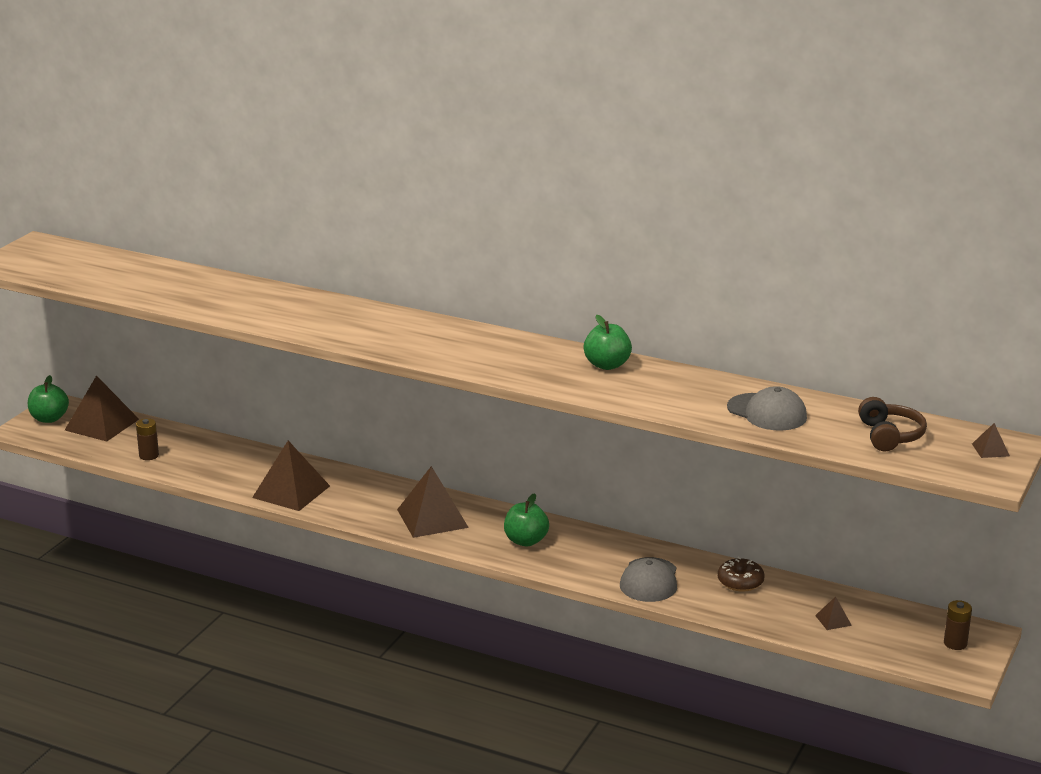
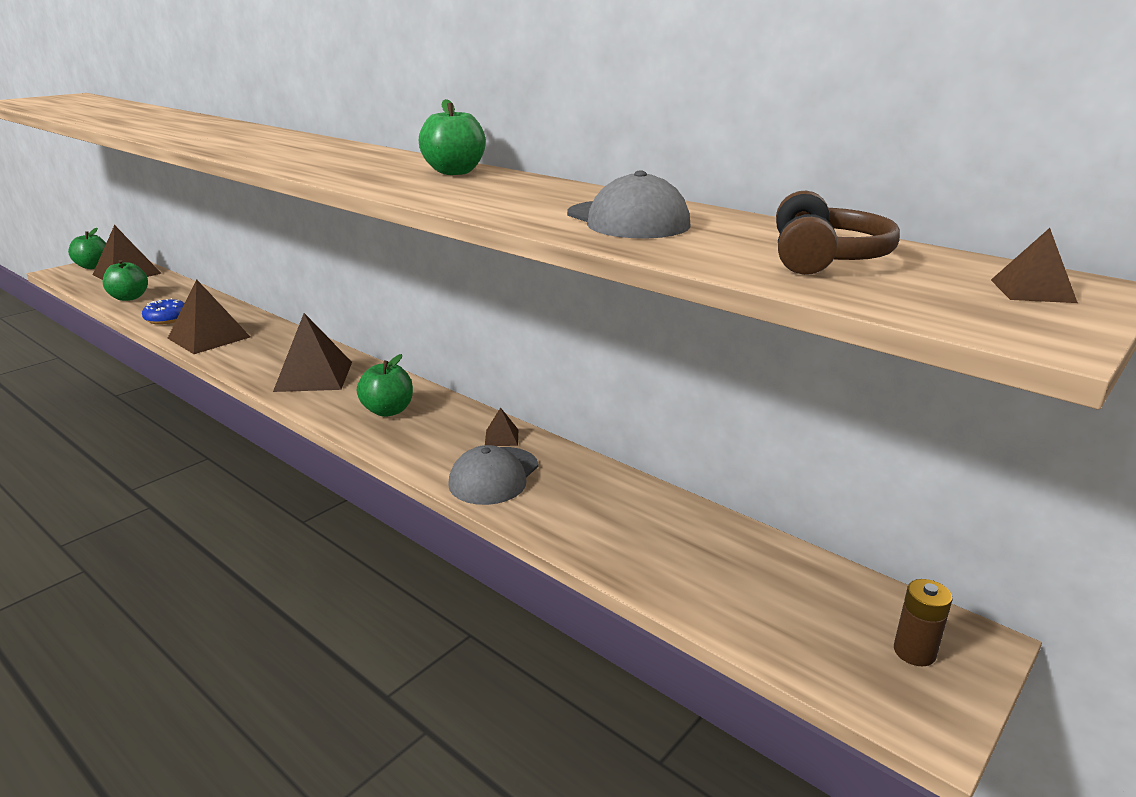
camera: 15 degrees right, 0 degrees up
brown battery [136,418,159,460] -> green apple [103,260,148,301]
brown donut [718,557,765,592] -> none
brown pyramid [815,596,852,630] -> brown pyramid moved to [485,407,518,446]
none -> blue donut [142,298,185,325]

